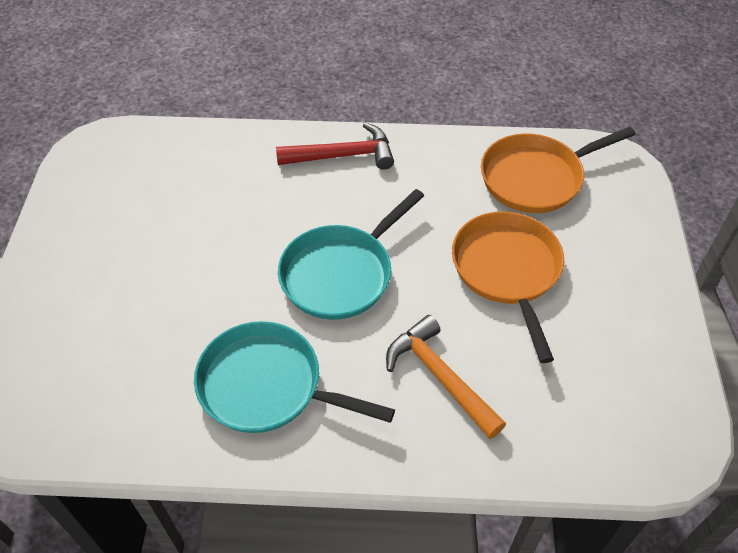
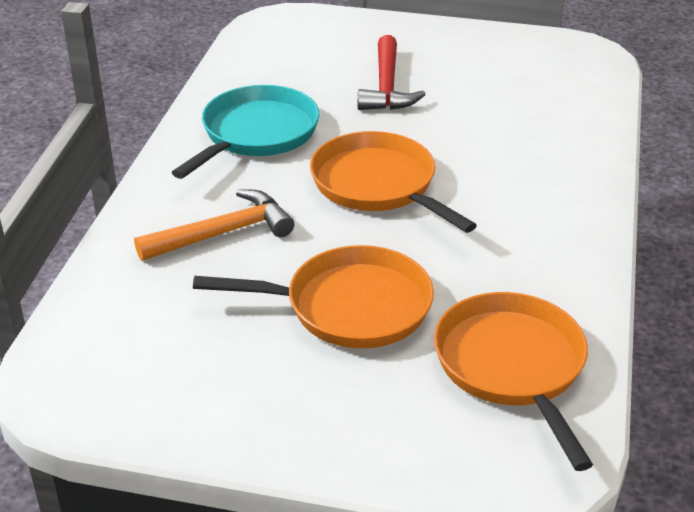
camera: 100 degrees right, 15 degrees down
red hammer [276,123,394,170] -> red hammer moved to [358,35,426,110]
turquoise pan [278,189,424,320] -> orange pan [310,131,477,233]

